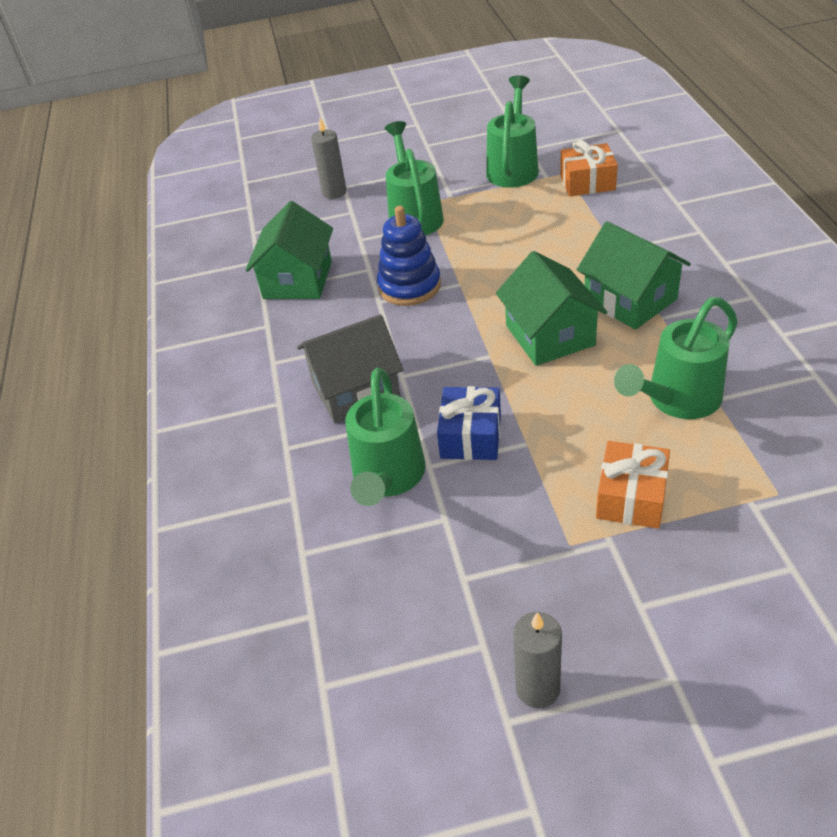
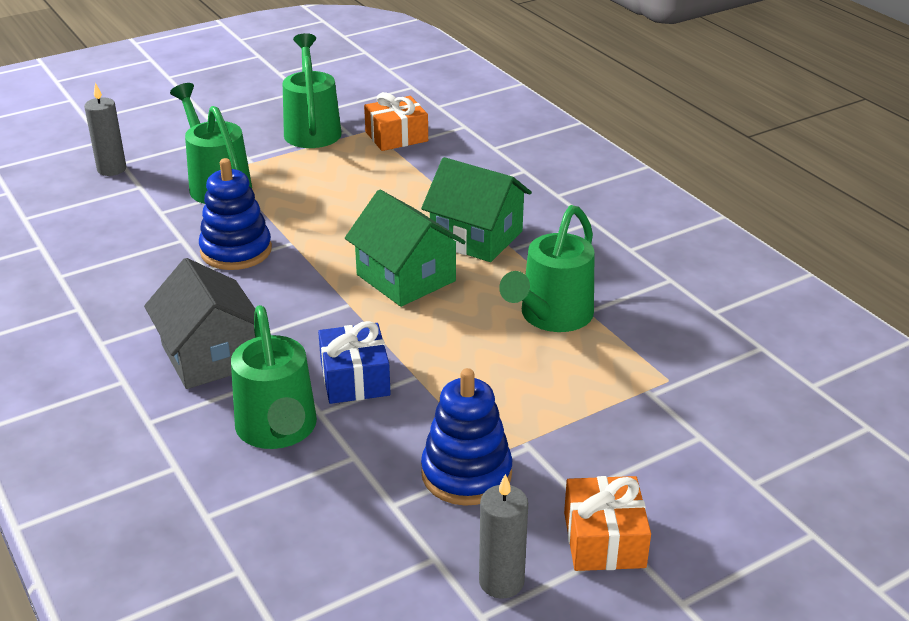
camera: 25 degrees left, 10 degrees down
green house [245,201,333,299] -> none
grey house [297,314,403,424] -> grey house turned 75 degrees counterclockwise [144,258,255,389]
orange gift [596,441,670,529] -> orange gift moved to [564,476,651,571]
none -> blue stacking toy [421,368,512,506]

